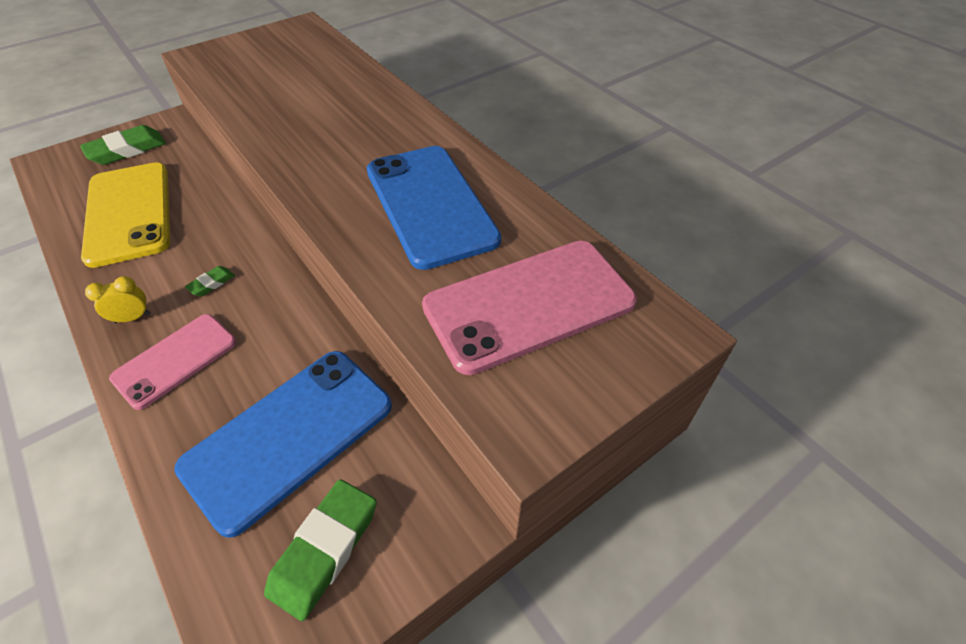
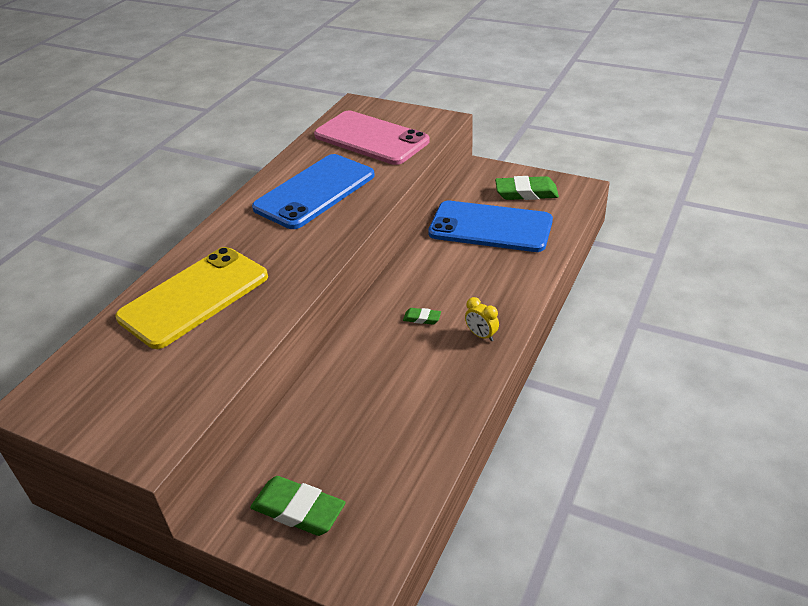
camera: 115 degrees left, 10 degrees down
yellow phone [81,162,170,268] -> yellow phone moved to [115,247,268,349]
pink phone [109,314,236,410] -> none

